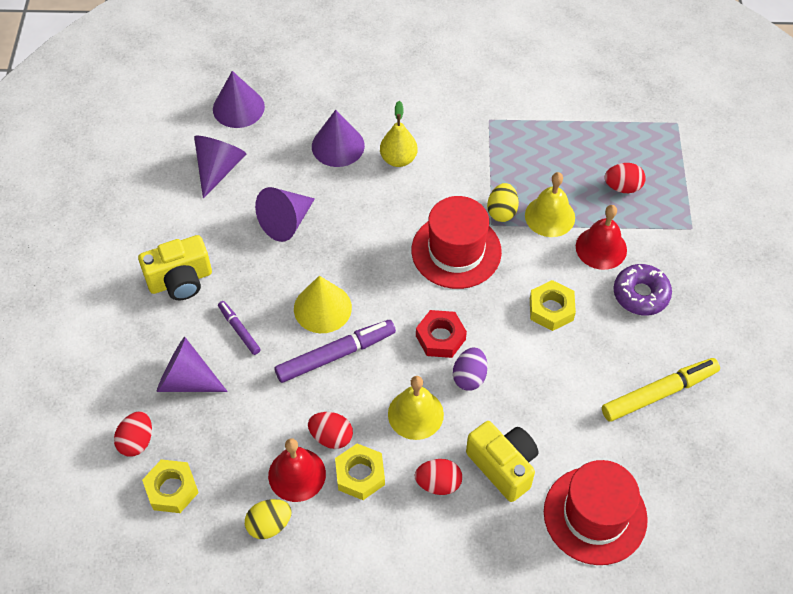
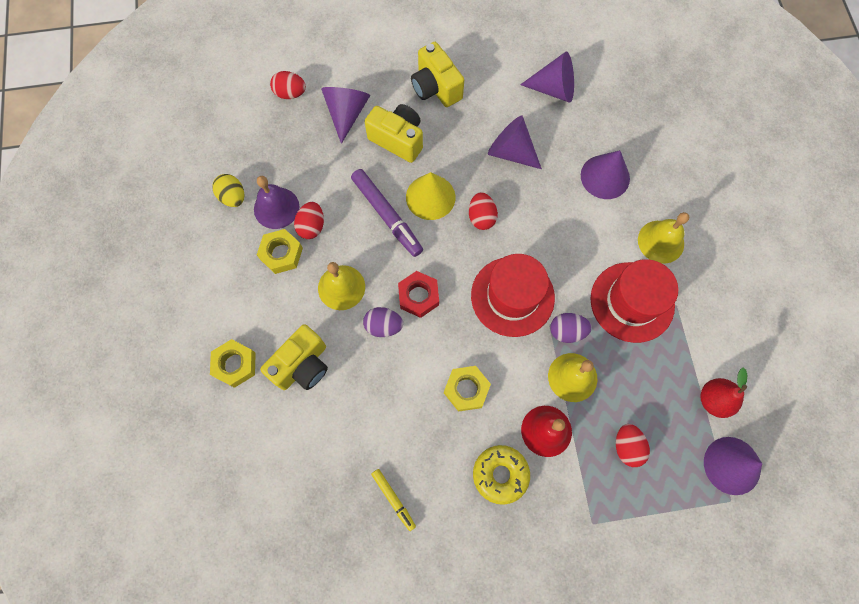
camera: 80 degrees right, 15 degrees up
yellow nut [142,459,199,513] -> yellow nut moved to [210,339,256,388]
purple cone [213,71,265,128] -> purple cone moved to [704,437,762,495]
purple marker [218,301,261,355] -> yellow camera [365,104,423,163]
red bell [268,438,326,502] -> purple bell [254,176,300,229]
yellow pear [380,101,417,167] -> none
red egg [415,459,462,495] -> red egg moved to [469,192,498,230]
yellow egg [487,183,519,222] -> purple egg [550,313,592,343]
red hat [544,460,648,565] -> red hat moved to [590,259,678,343]
yellow marker [602,358,720,422] -> yellow marker [371,469,416,531], size x0.55
purple donut [613,264,672,316] -> yellow donut [473,445,530,505]
none -> yellow bell [638,212,689,264]
none -> red pear [700,368,747,418]

